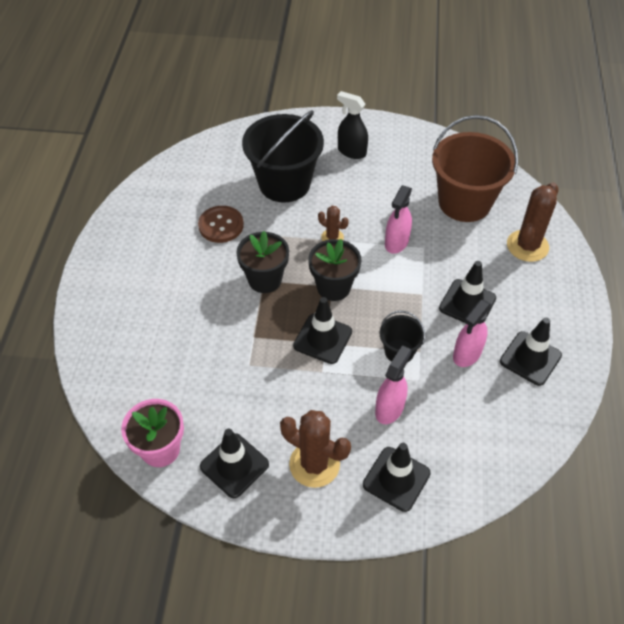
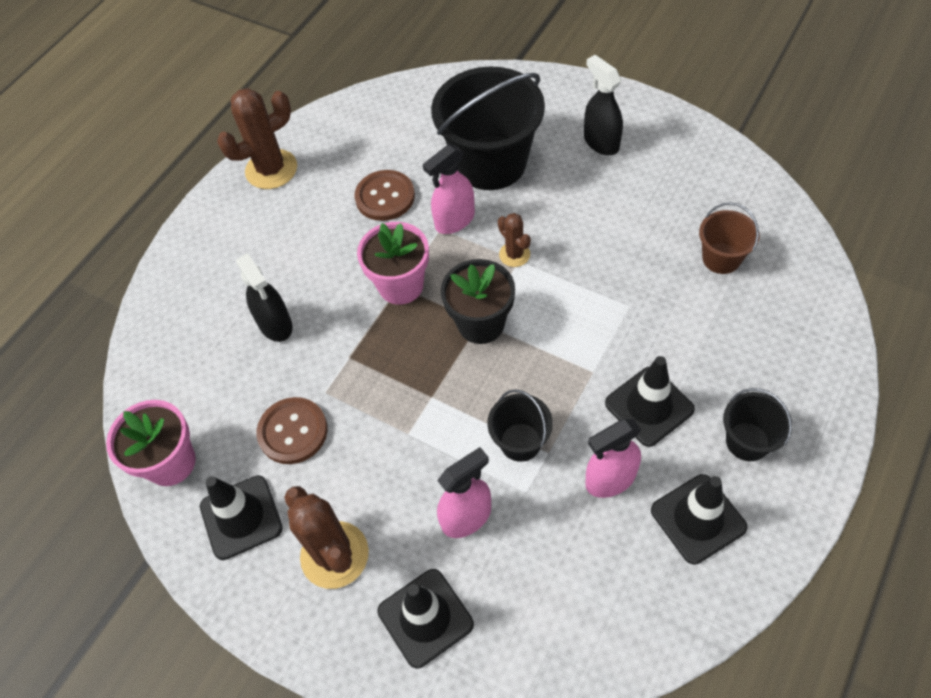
camera: 30 degrees right, 5 degrees up
black flower pot [236,231,289,293] -> pink flower pot [357,222,429,305]
black traffic cone [293,297,352,364] -> none
pink spray bottle [385,185,412,254] -> pink spray bottle moved to [423,144,475,234]
brown bucket [432,115,518,222] -> brown bucket [699,202,760,274], size x0.49
brown cactus [507,182,559,262] -> brown cactus moved to [217,88,297,189]
none -> black spray bottle [236,254,293,342]
none -> brown button [256,397,328,464]
none -> black bucket [723,388,792,461]

